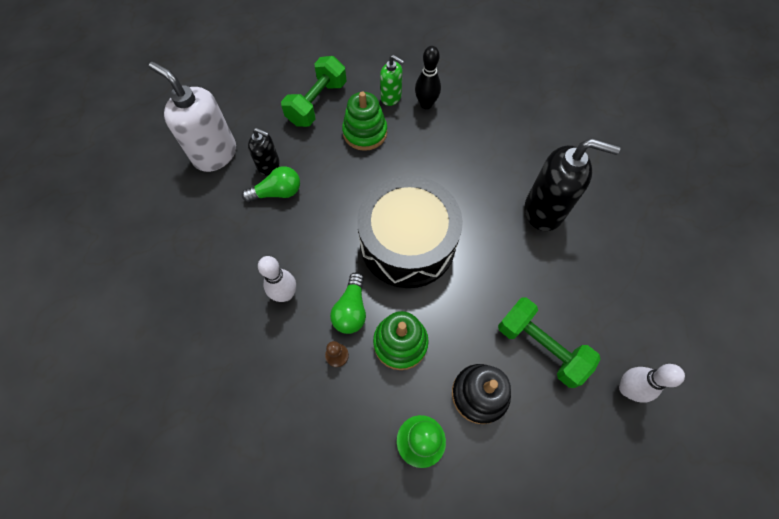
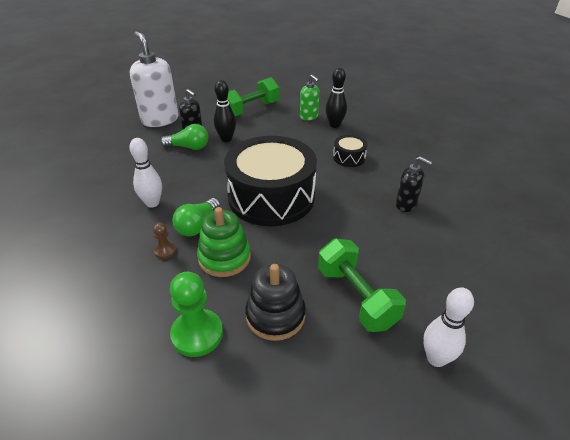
camera: 20 degrees right, 25 degrees down
green stacking toy [342,92,387,151] -> none
black soap dispenser [525,138,620,231] -> black soap dispenser [395,156,432,212], size x0.54
none -> black bowling pin [214,80,236,142]
none -> black drum [333,135,367,167]

